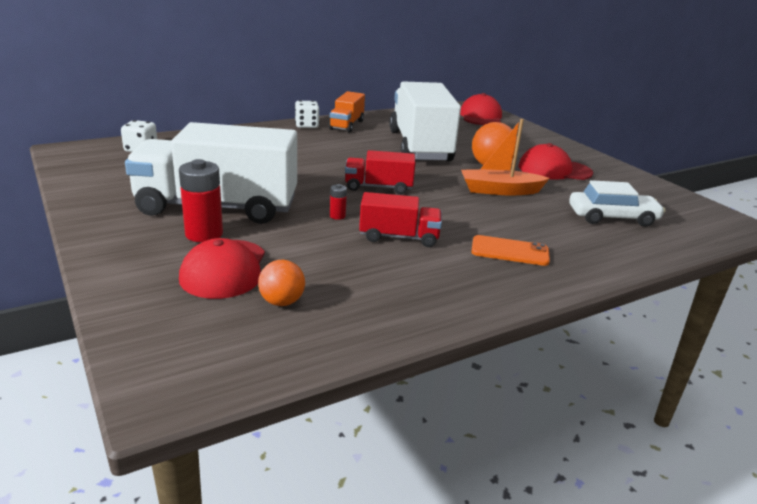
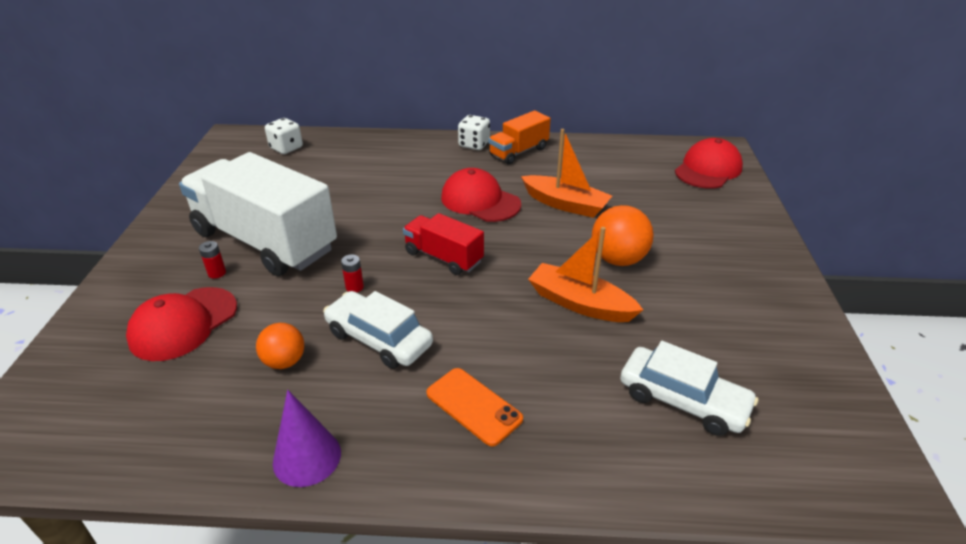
camera: 35 degrees right, 10 degrees up
red battery [179,159,223,242] -> red battery [199,241,226,279], size x0.48
orange ball [258,260,305,306] -> orange ball moved to [256,323,304,369]
red truck [359,192,442,247] -> white car [323,291,433,369]
white truck [389,81,461,161] -> orange boat [521,129,612,218]
red cap [518,143,593,180] -> red cap moved to [441,168,521,222]
none -> purple cone [273,390,341,487]

